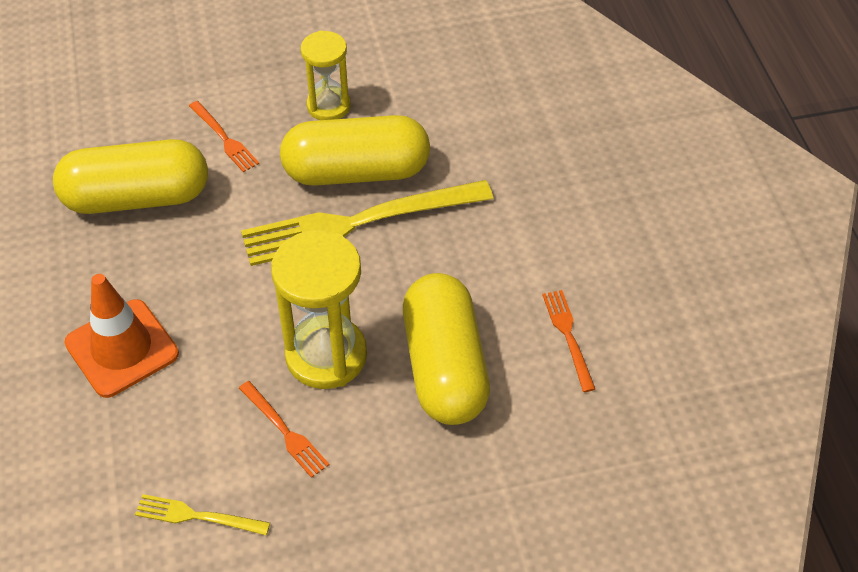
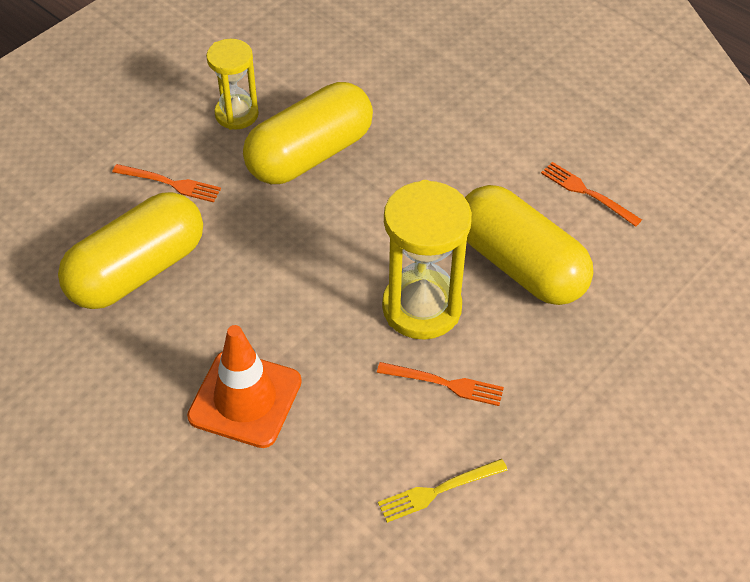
camera: 35 degrees left, 0 degrees up
yellow fork [241,180,493,266] -> none

